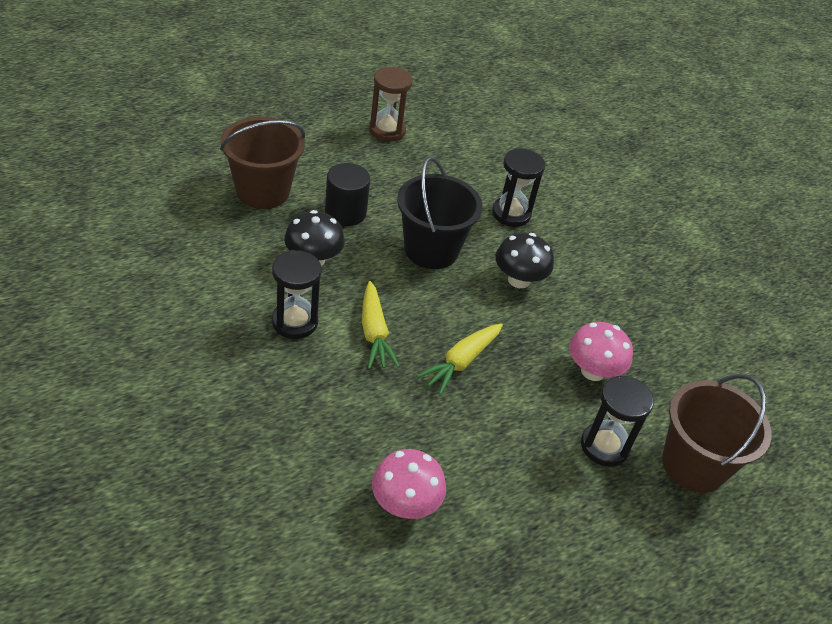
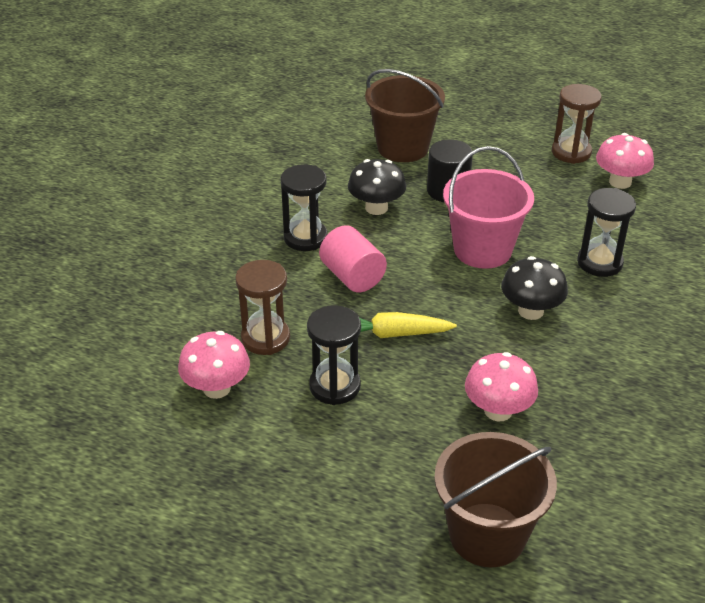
camera: 55 degrees right, 5 degrees down
yellow carrot [362,281,400,369] -> pink cylinder [319,225,387,292]
black bucket [397,157,483,269] -> pink bucket [443,146,534,269]
black hourglass [581,376,654,467] -> black hourglass moved to [307,305,361,405]
none -> brown hourglass [235,260,290,355]
none -> pink mushroom [596,133,654,189]

